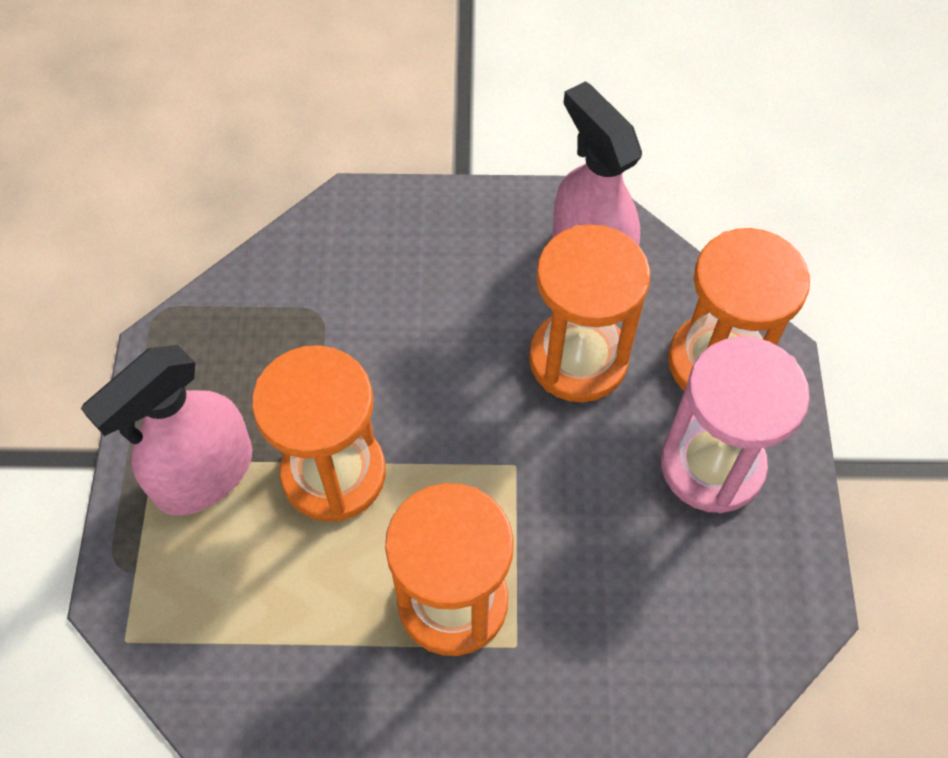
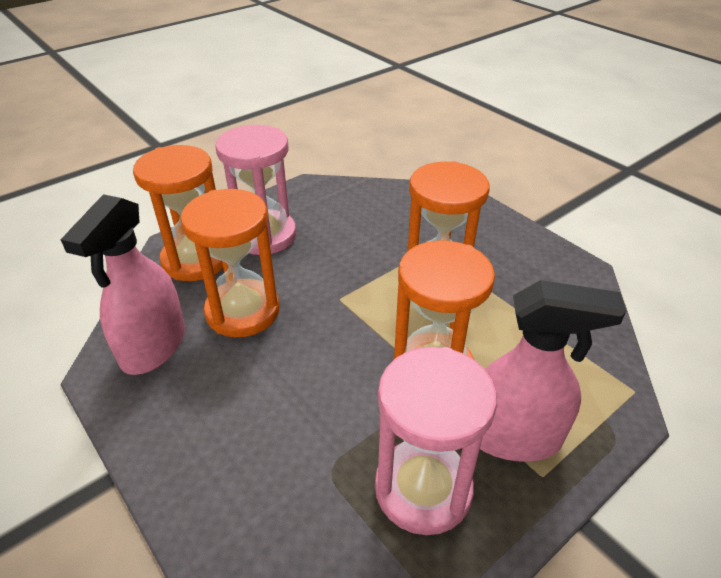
camera: 130 degrees left, 20 degrees down
none -> pink hourglass [375,347,497,535]

